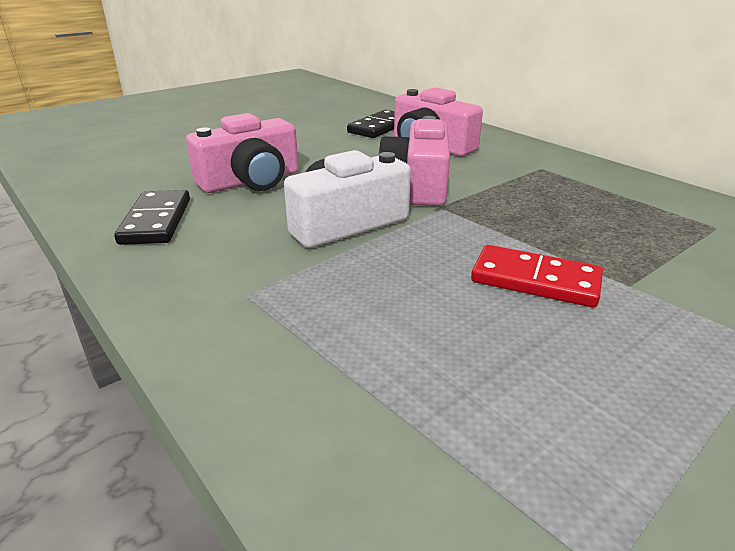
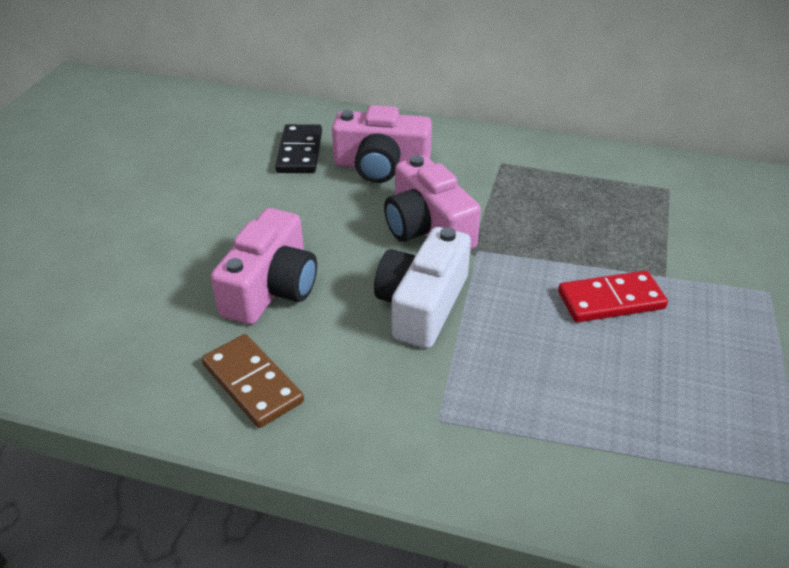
camera: 35 degrees left, 10 degrees up
black domino [114,190,190,245] -> brown domino [202,334,304,428]

